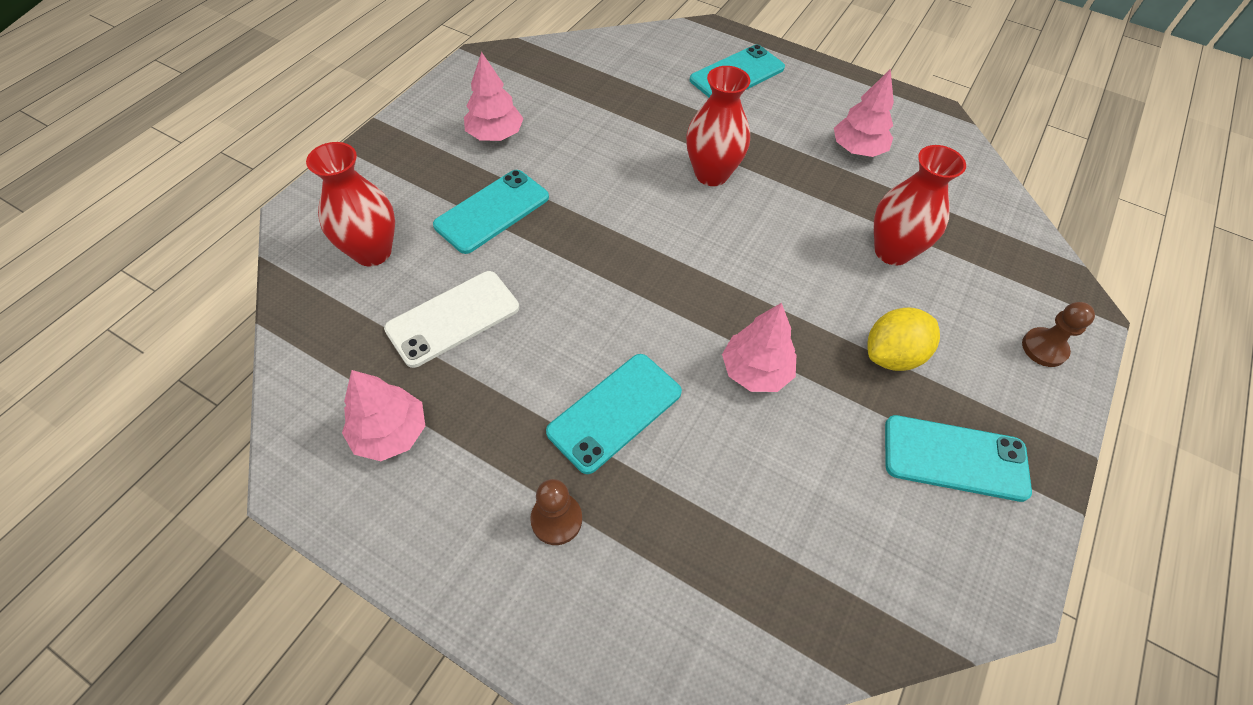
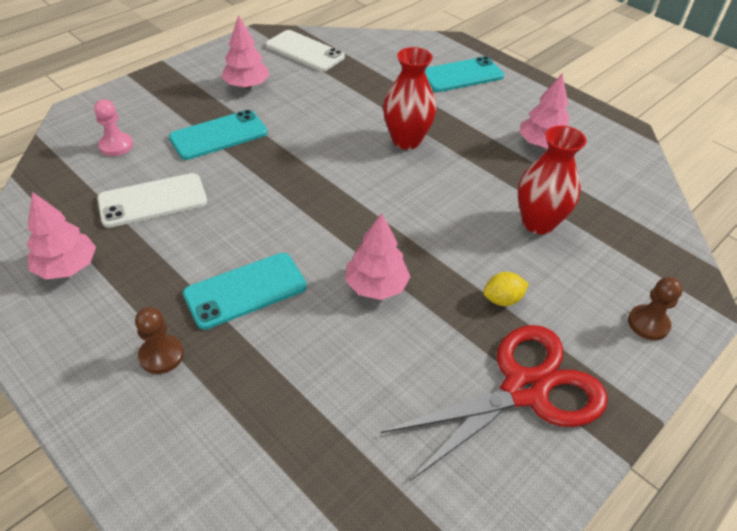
camera: 15 degrees right, 10 degrees down
red vase [306,142,395,266] -> pink pawn [94,99,133,156]
yellow lemon [867,308,940,371] -> yellow lemon [483,272,529,306], size x0.63
turquoise phone [885,415,1032,502] -> red scissors [381,325,608,481]
none -> white phone [266,30,345,71]

